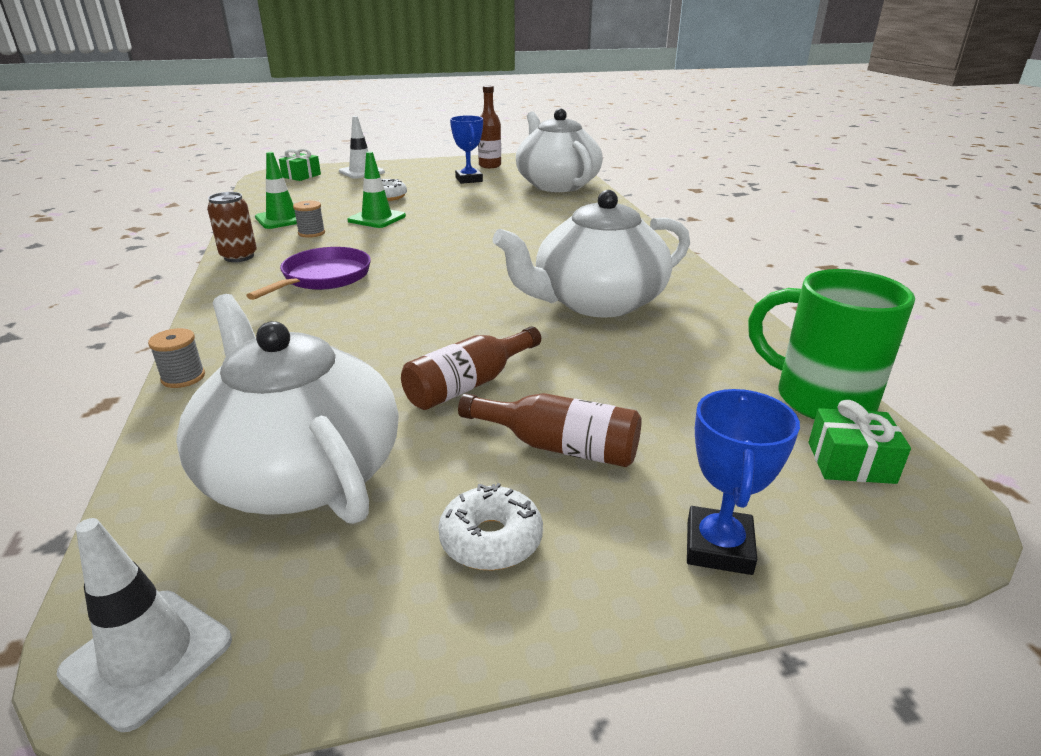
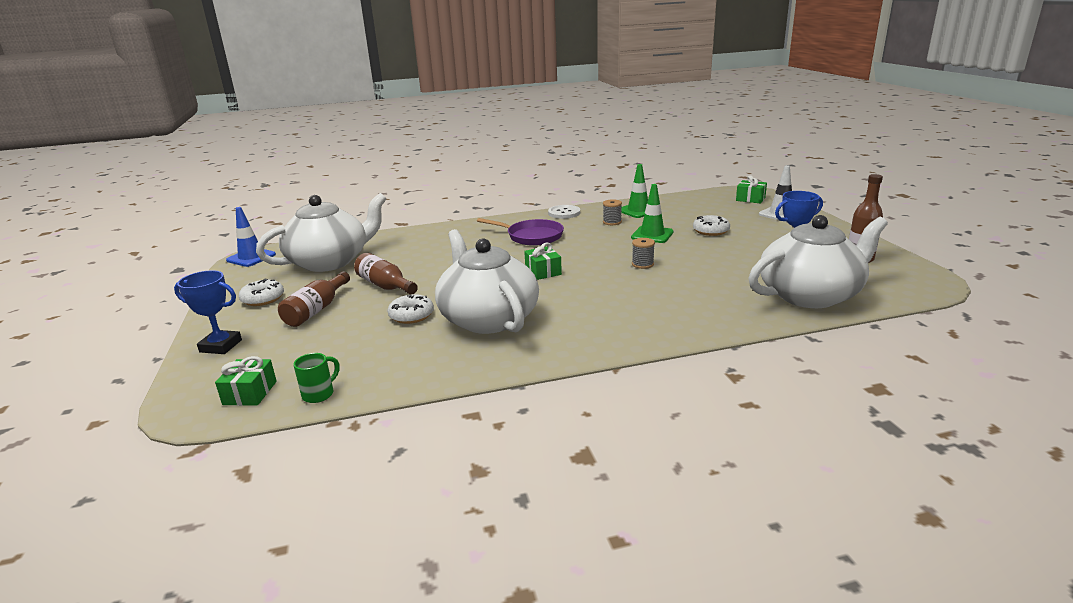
camera: 90 degrees right, 5 degrees down
white traffic cone [57,518,232,732] -> blue traffic cone [226,207,276,267]
grey spool [148,328,205,388] -> grey spool moved to [632,238,655,269]
brown can [207,192,257,262] -> white button [548,205,580,219]
green mug [748,269,915,419] -> green mug [293,353,339,403], size x0.46
none -> white donut [387,294,434,324]
none -> green gift [524,243,562,280]

